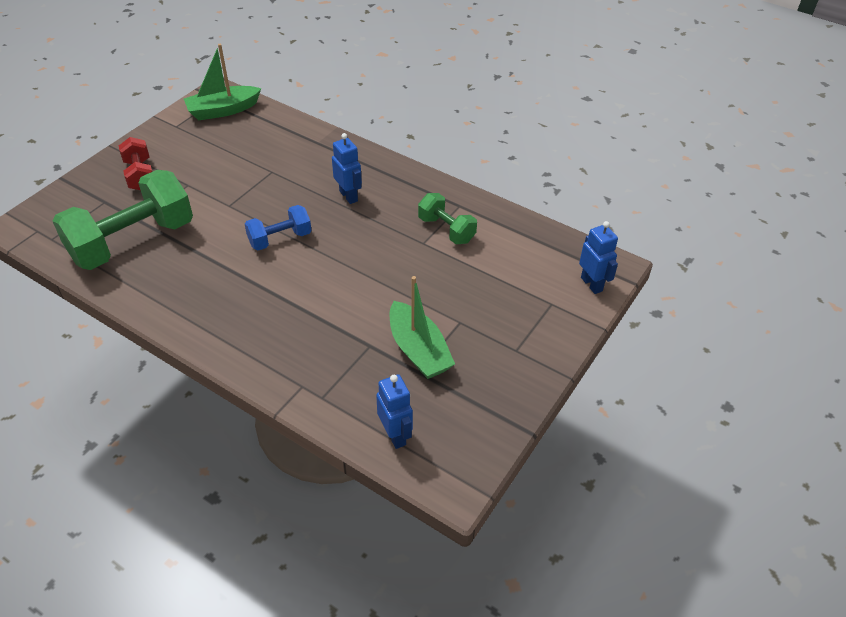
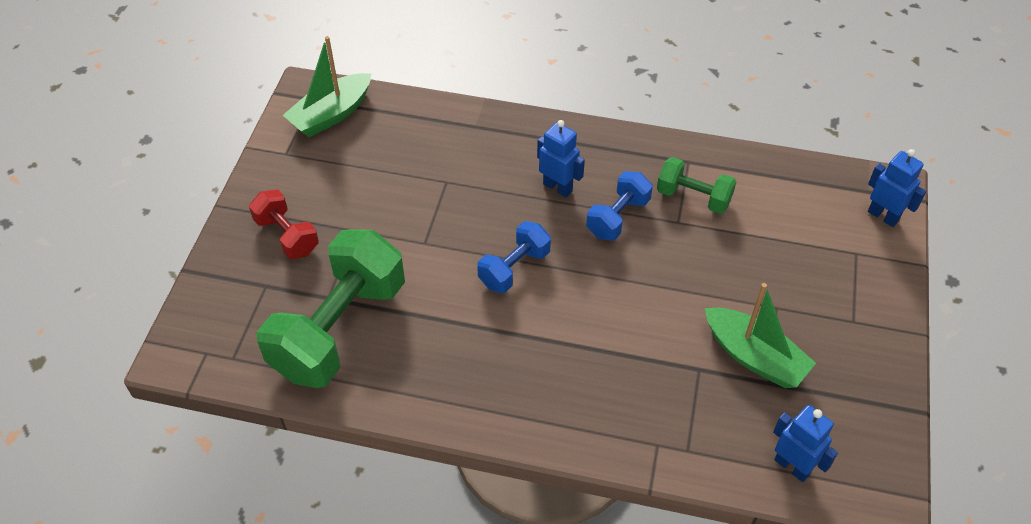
camera: 20 degrees left, 5 degrees up
none -> blue dumbbell [586,171,653,240]

